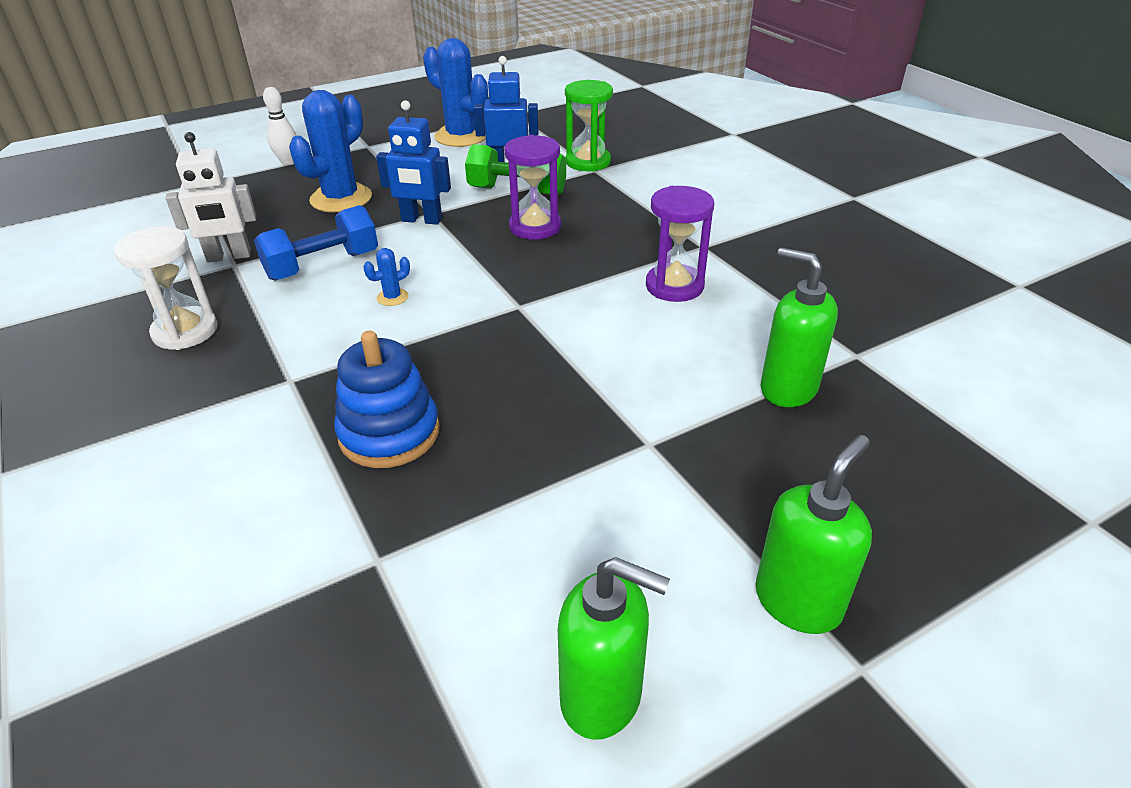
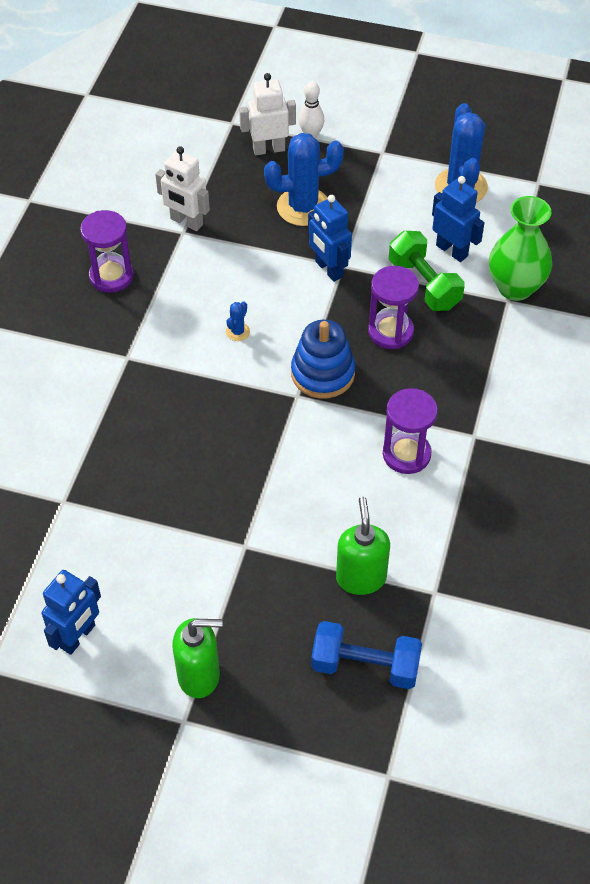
camera: 45 degrees right, 15 degrees up
white hourglass [114,226,218,350] -> purple hourglass [80,210,134,293]
blue dumbbell [254,205,378,281] -> blue dumbbell moved to [311,621,422,689]
blue stacking toy [334,331,440,468] -> blue stacking toy moved to [291,320,355,399]
blue cactus [363,248,410,306] -> blue cactus turned 75 degrees counterclockwise [226,301,250,341]
green soap dispenser [558,557,670,740] -> blue robot [42,570,101,655]
green hourglass [565,80,613,172] -> green vase [489,196,552,301]
none -> white robot [239,73,296,155]

